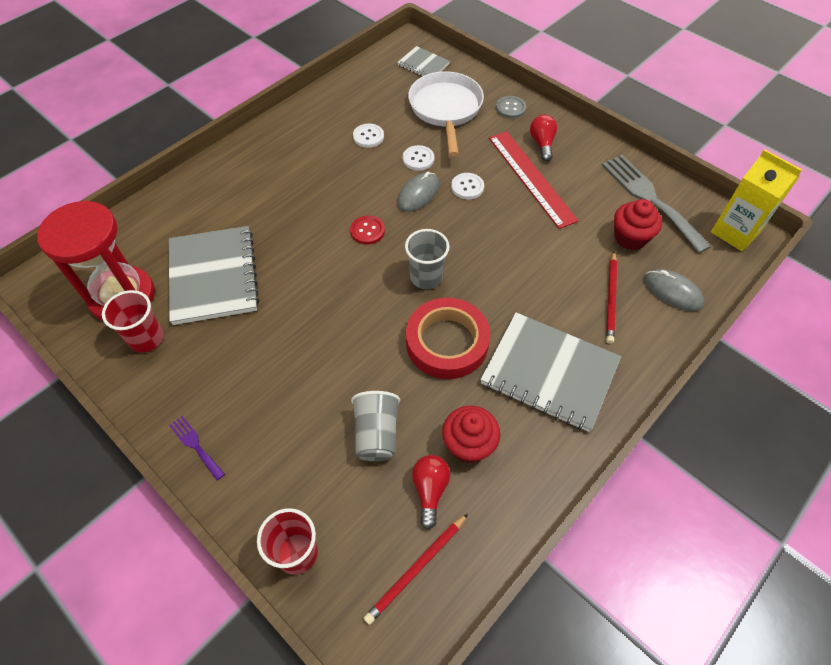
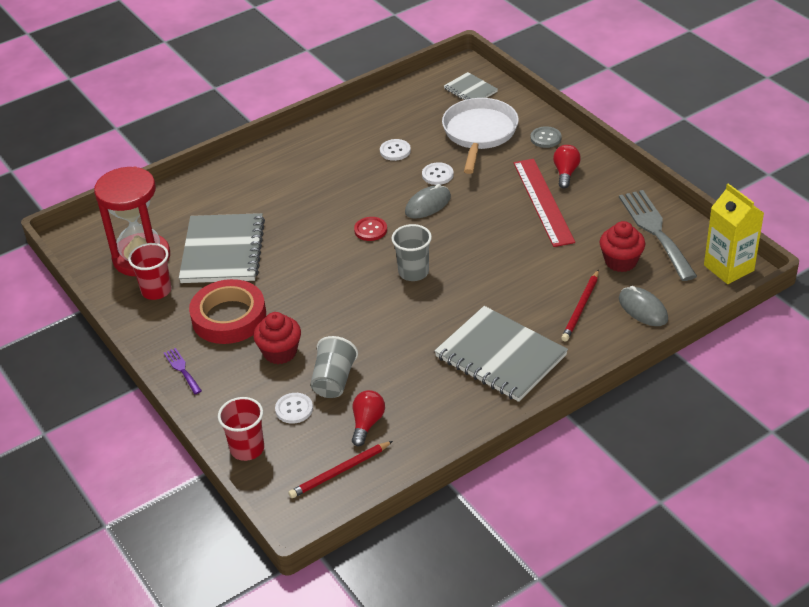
camera: 15 degrees right, 15 degrees down
red tape [406,298,490,379] -> red tape moved to [189,279,266,344]
red cupcake [442,406,500,463] -> red cupcake moved to [253,312,301,364]
white button [451,173,484,199] -> white button moved to [275,393,313,424]

